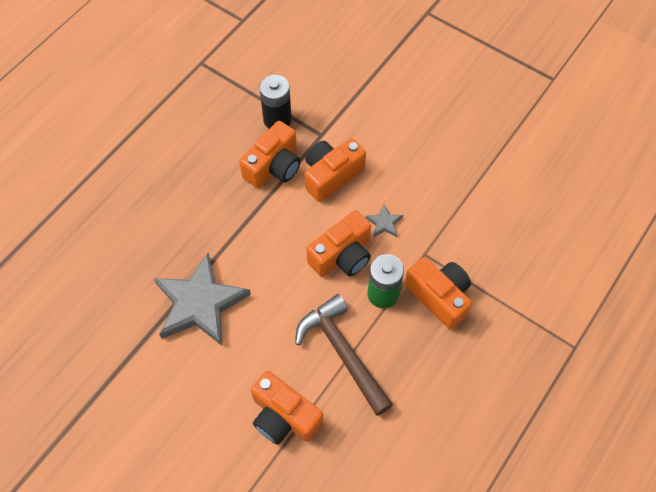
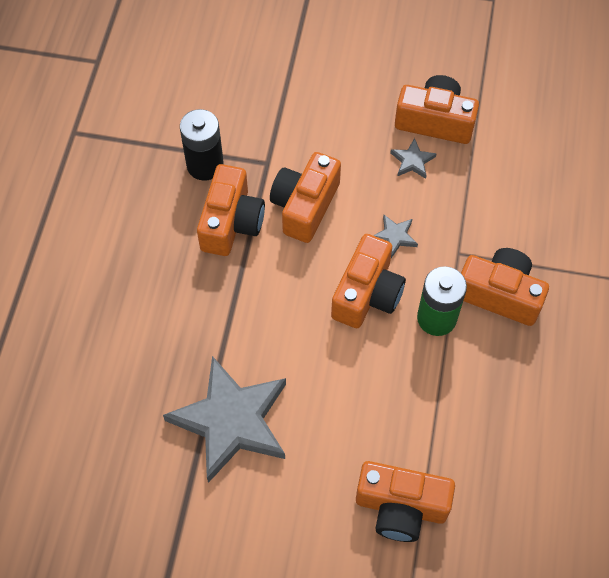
camera: 25 degrees left, 0 degrees up
brown hammer [295,294,393,416] -> none
none -> grey star [390,138,437,179]
none -> orange camera [395,75,479,144]

